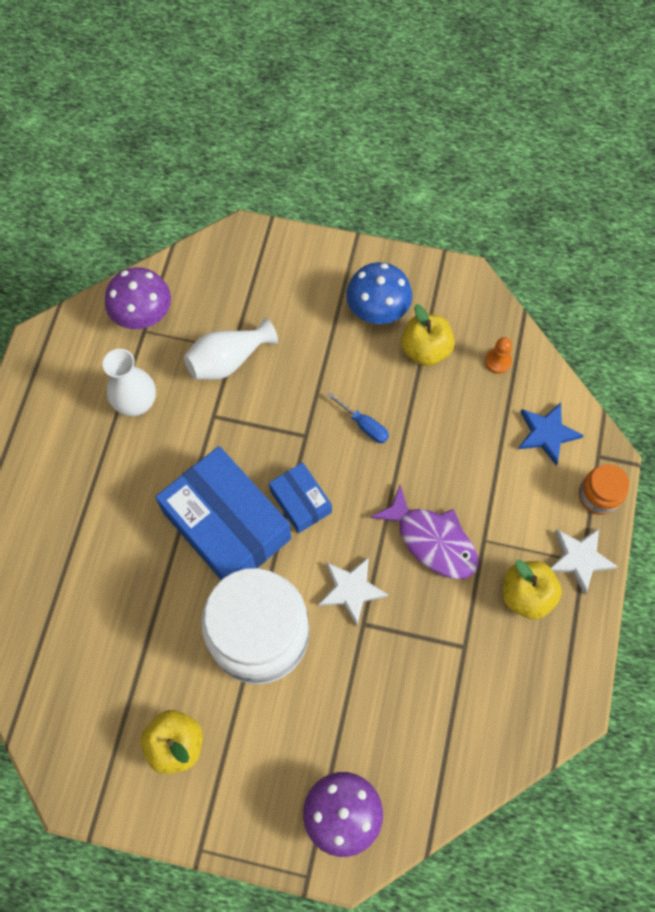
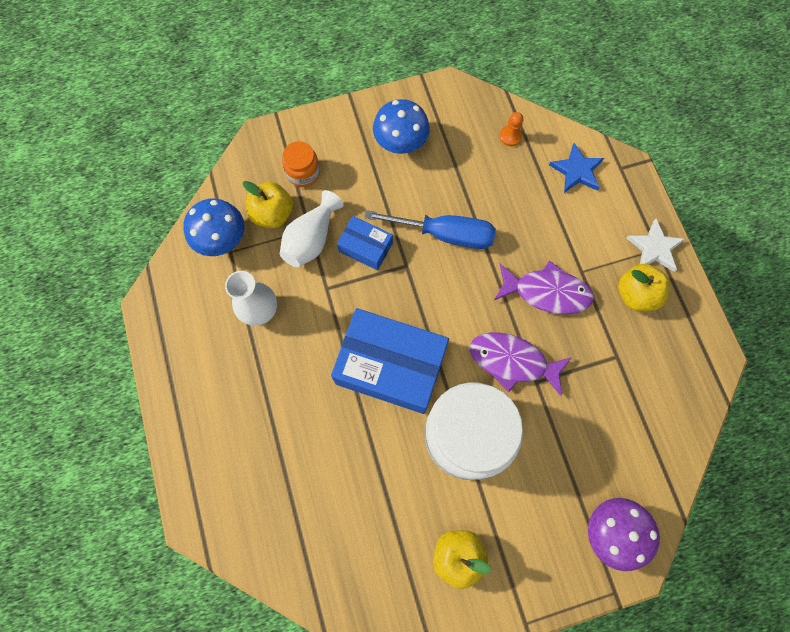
camera: 30 degrees left, 5 degrees up
purple mushroom [105,267,171,329] -> blue mushroom [183,198,244,256]
blue box [269,462,332,533] -> blue box moved to [337,216,393,270]
white star [318,557,388,626] -> purple fish [470,332,572,396]
blue screwdriver [327,392,389,443] -> blue screwdriver [364,210,496,249], size x2.01
yellow apple [401,304,455,366] -> yellow apple moved to [243,181,293,228]
orange jar [579,464,629,515] -> orange jar moved to [282,141,320,187]

